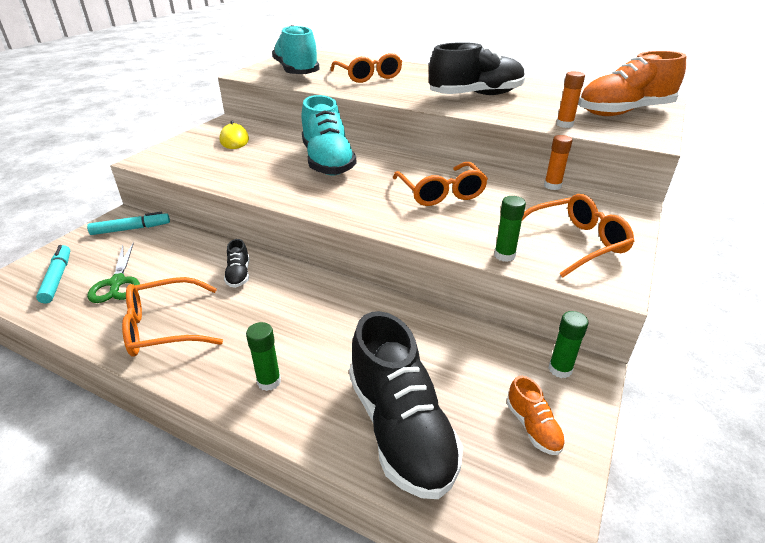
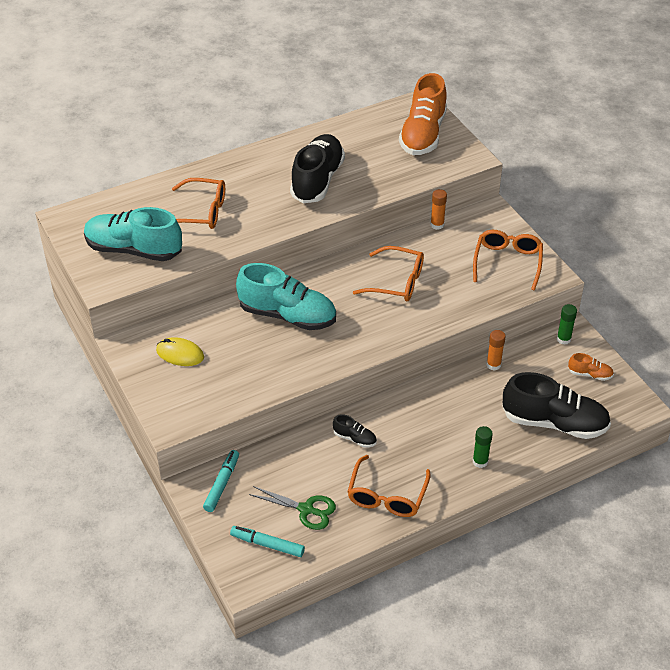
camera: 55 degrees left, 10 degrees up
green glue stick [494,196,526,262] -> none
orange glue stick [556,71,585,128] -> orange glue stick moved to [486,330,506,371]

